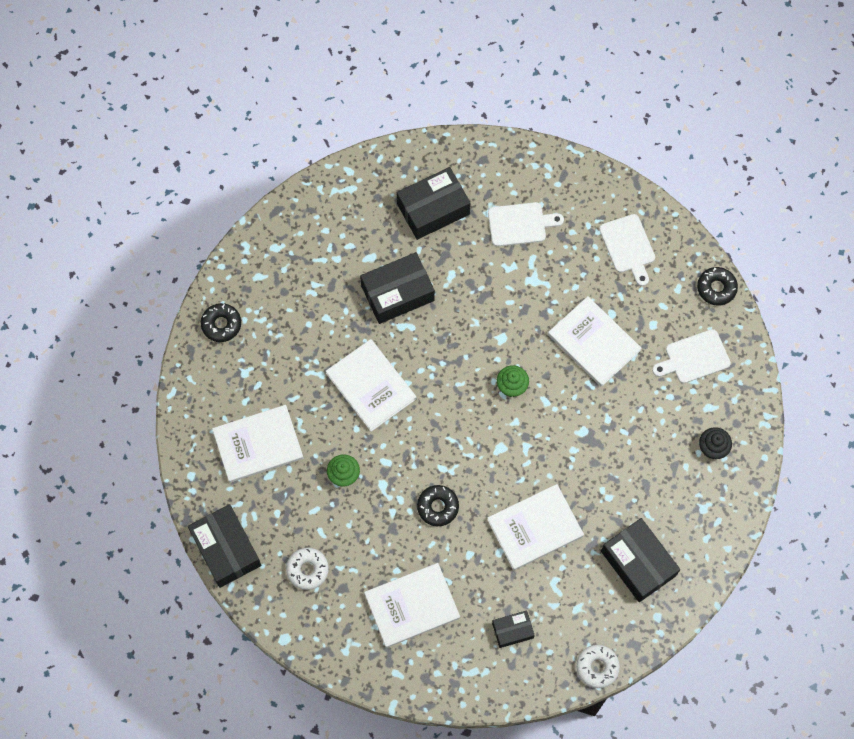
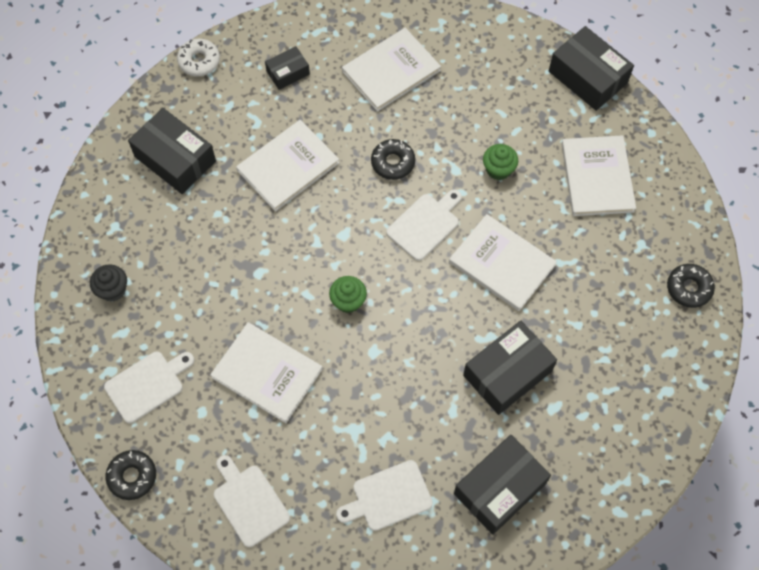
camera: 165 degrees right, 5 degrees down
white book [212,405,303,483] -> white book turned 60 degrees counterclockwise [562,135,636,216]
white donut [286,548,329,590] -> none
none -> white cutting board [386,190,462,261]

